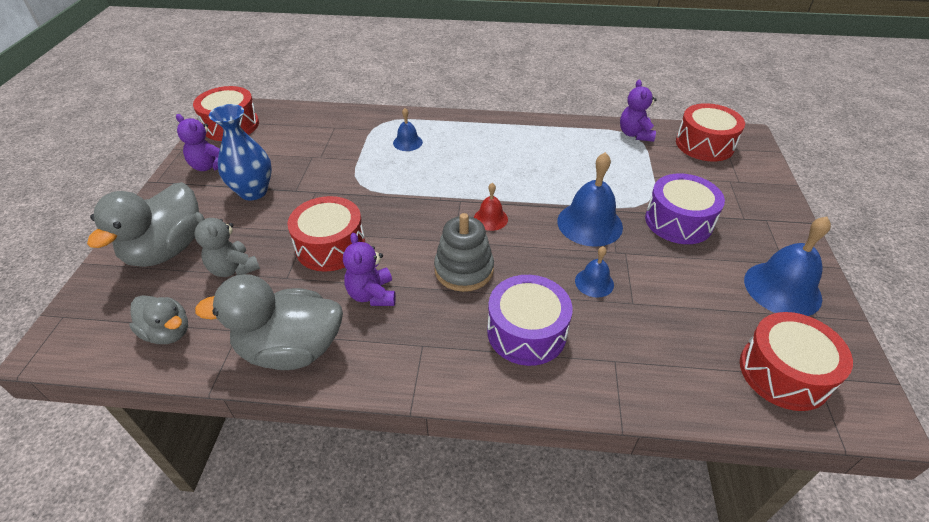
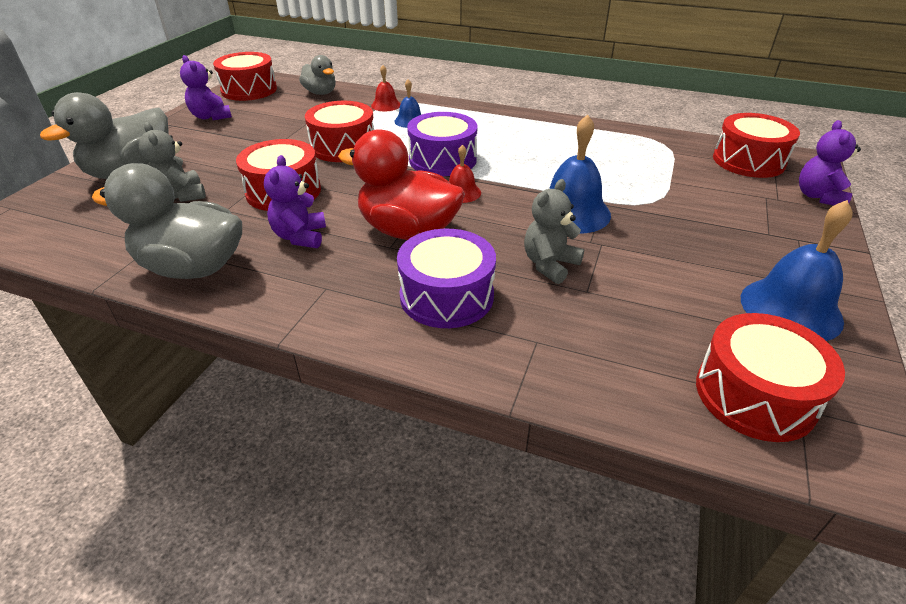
camera: 15 degrees right, 5 degrees down
grey duck [129,295,188,344] -> grey duck moved to [299,55,336,95]
blue vase [209,104,272,200] -> none
grey stacking toy [434,213,494,292] -> red duck [338,129,465,240]
blue bell [575,246,614,298] -> grey teddy bear [524,179,584,284]
purple teddy bear [620,79,657,142] -> purple teddy bear moved to [799,120,861,206]
purple drum [645,173,725,244] -> purple drum moved to [407,112,478,176]
none -> red drum [305,101,374,162]
none -> red bell [371,65,401,111]

